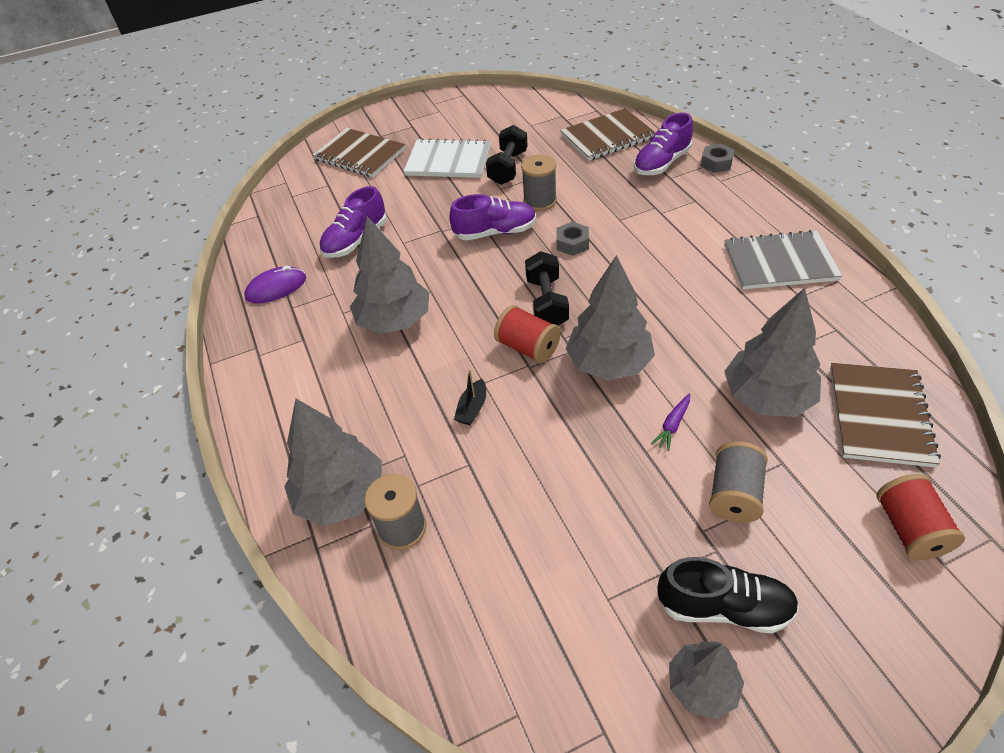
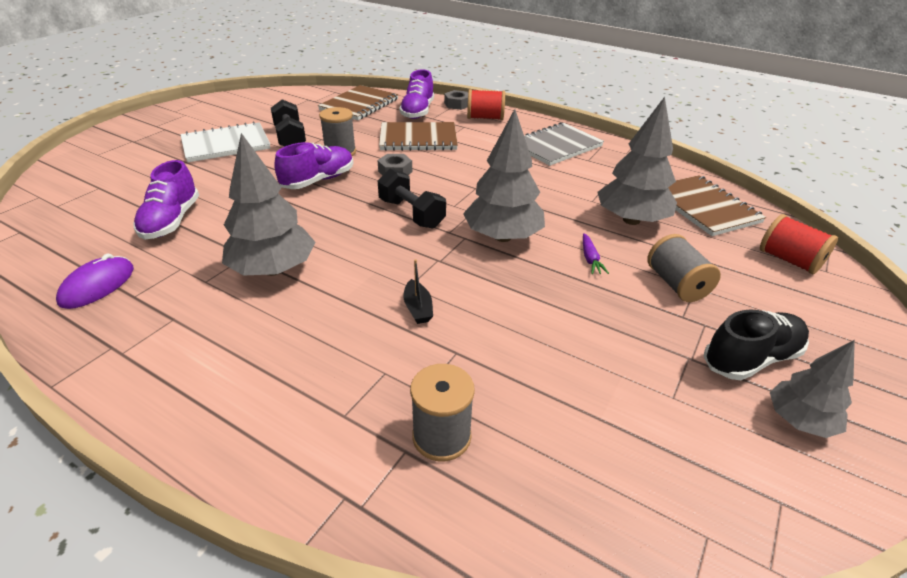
camera: 40 degrees left, 10 degrees down
grey tree [285,399,382,526] -> none
brown notebook [313,128,406,177] -> brown notebook moved to [379,122,458,151]
red spool [494,305,561,363] -> red spool moved to [467,89,505,120]

